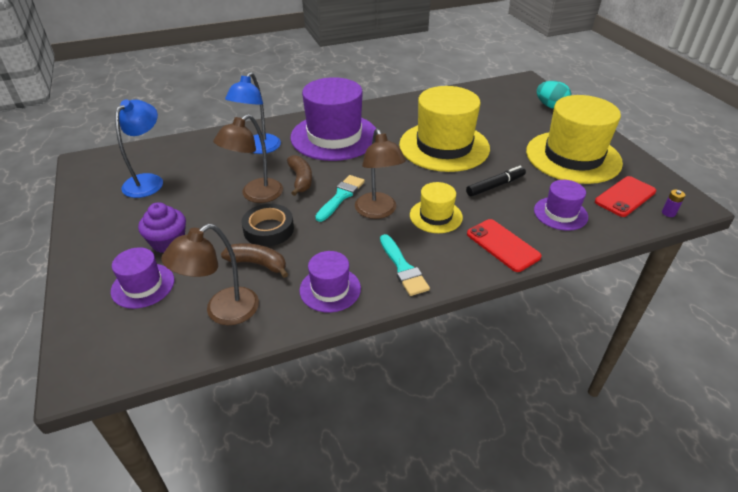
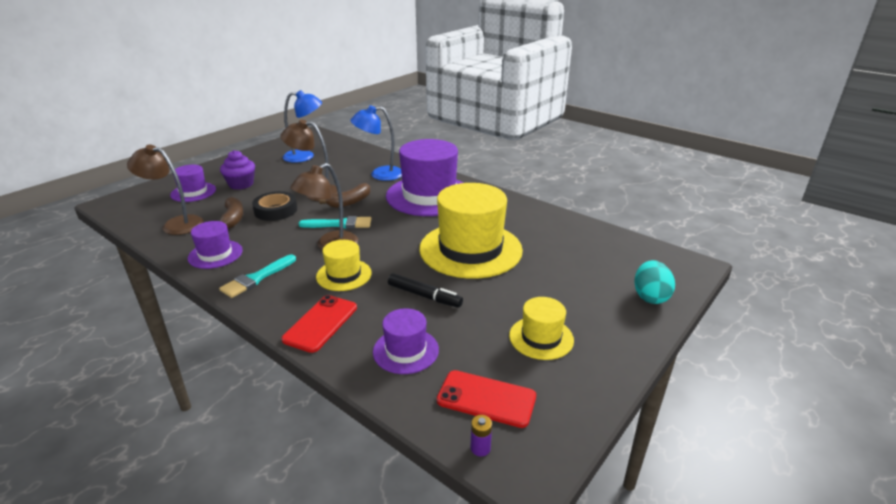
camera: 60 degrees right, 10 degrees down
yellow hat [526,95,623,184] -> yellow hat [509,297,574,360], size x0.50

